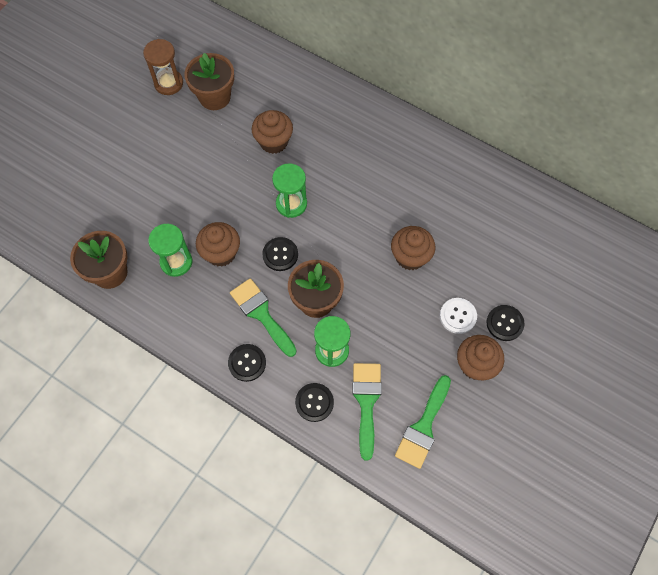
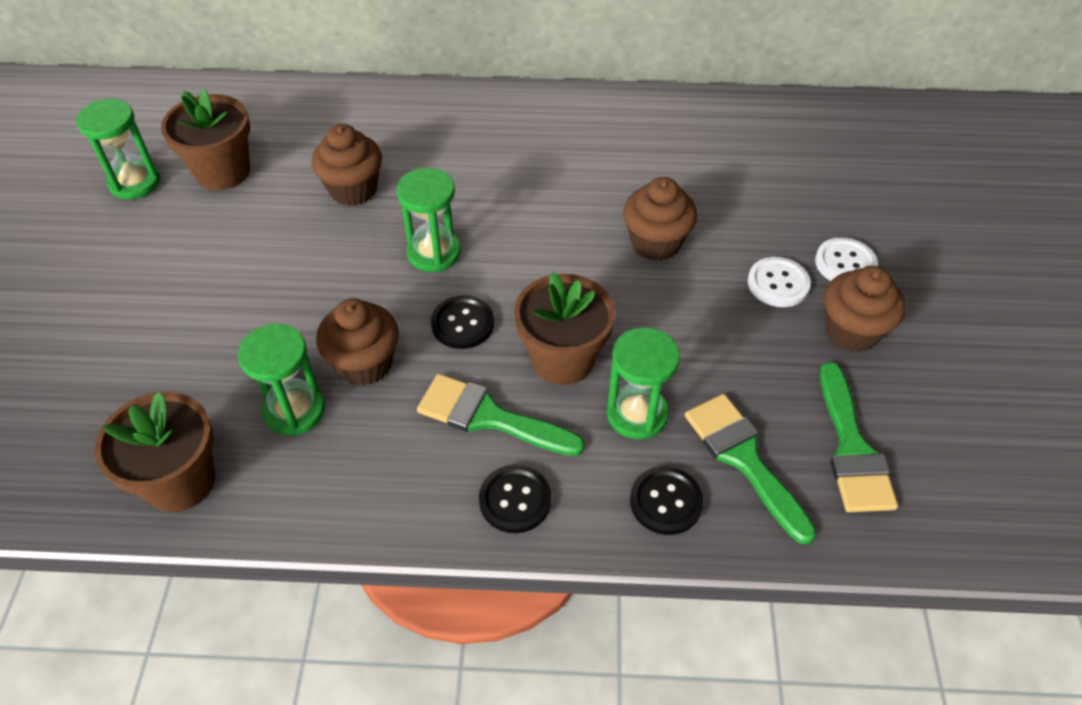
camera: 30 degrees left, 15 degrees down
brown hourglass [143,39,183,95] -> green hourglass [76,99,161,199]
black button [486,305,525,341] -> white button [815,237,878,281]

